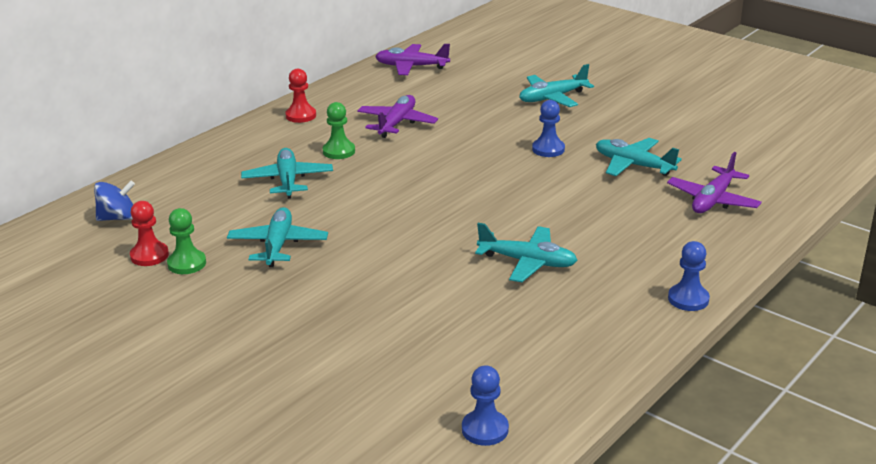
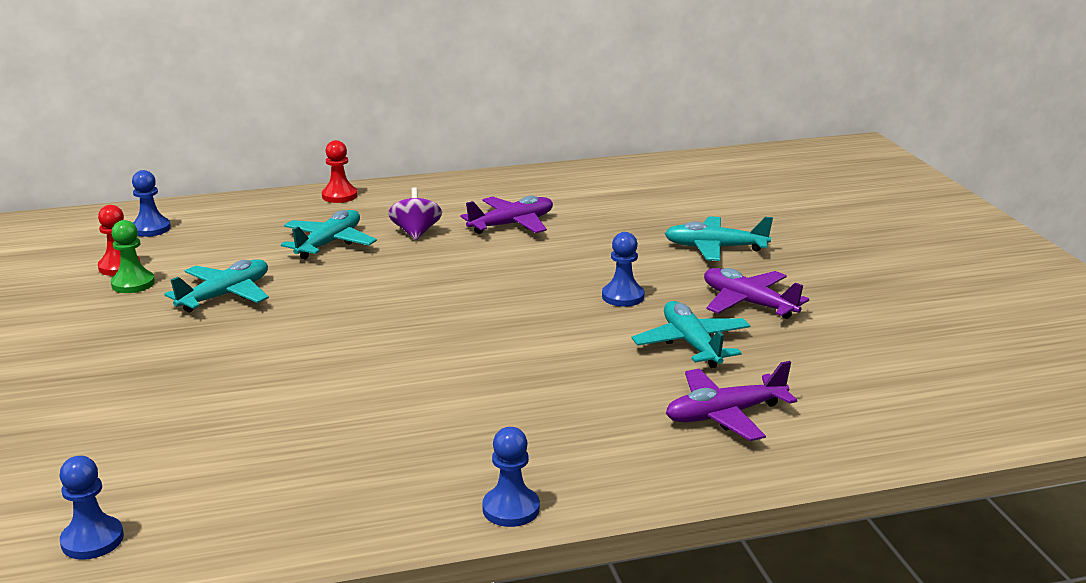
camera: 35 degrees right, 5 degrees down
blue spinning top [94,181,135,221] -> blue pawn [132,170,171,237]
red pawn [285,69,316,123] -> red pawn moved to [322,140,357,203]
green pawn [323,102,355,159] -> purple spinning top [388,187,442,240]
purple plane [375,44,450,75] -> purple plane moved to [704,268,809,319]
turquoise plane [475,223,578,282] -> none

